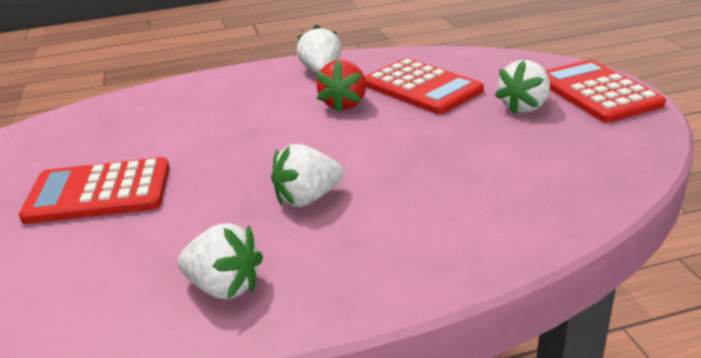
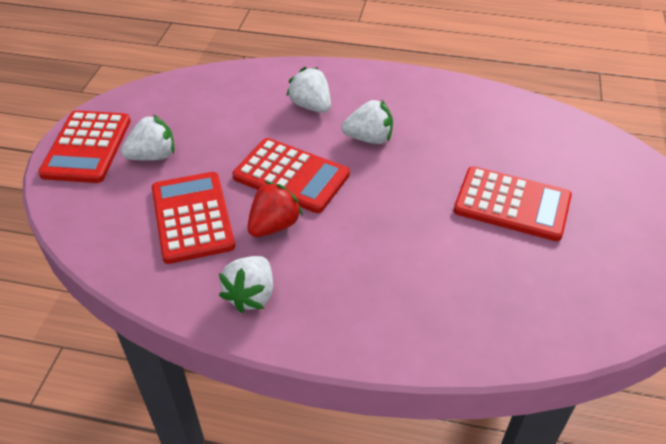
camera: 155 degrees left, 15 degrees up
white strawberry [178,223,263,299] -> white strawberry moved to [286,67,331,113]
none -> red calculator [232,138,350,213]

